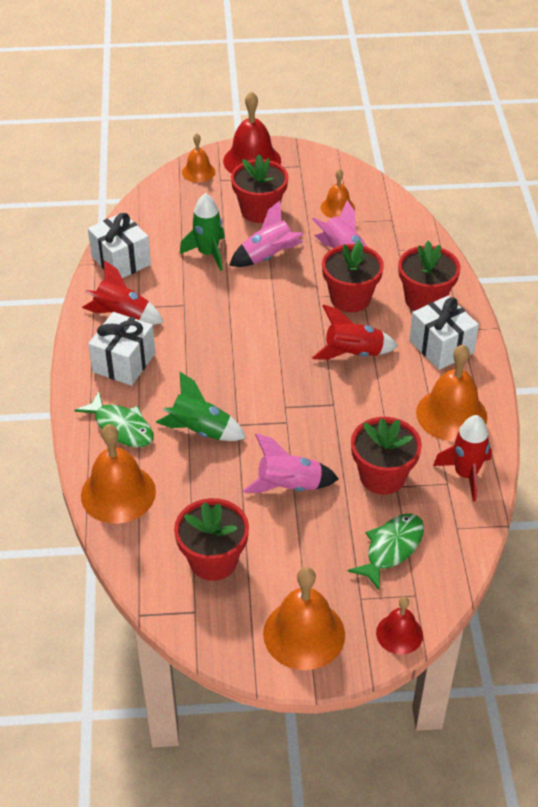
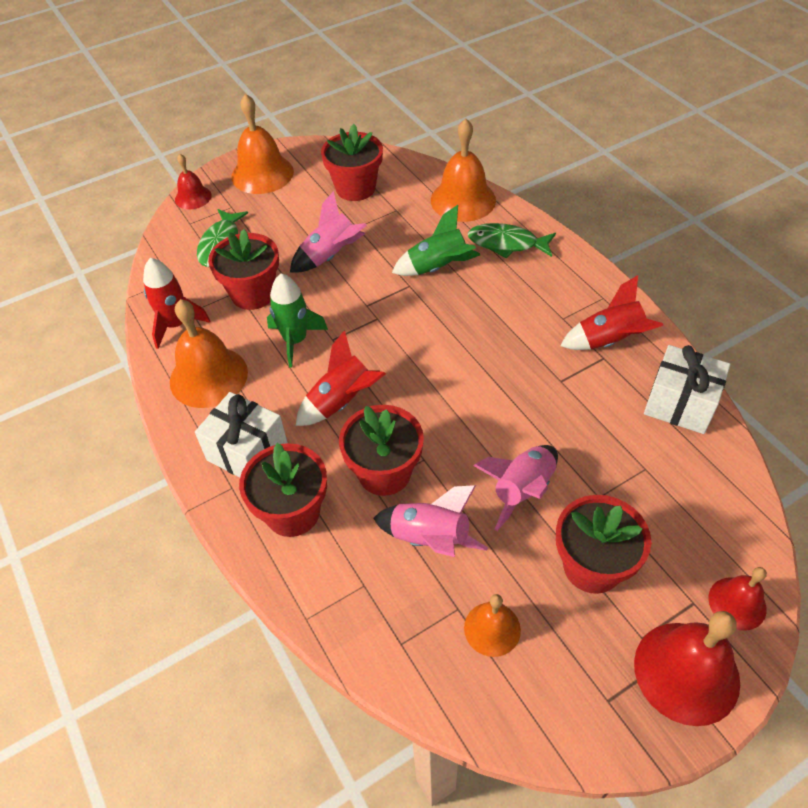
camera: 155 degrees right, 5 degrees up
white gift [88,312,155,386] -> none
green rocket [180,193,225,271] -> green rocket moved to [267,273,328,368]
orange bell [182,133,215,183] -> red bell [708,567,767,631]

